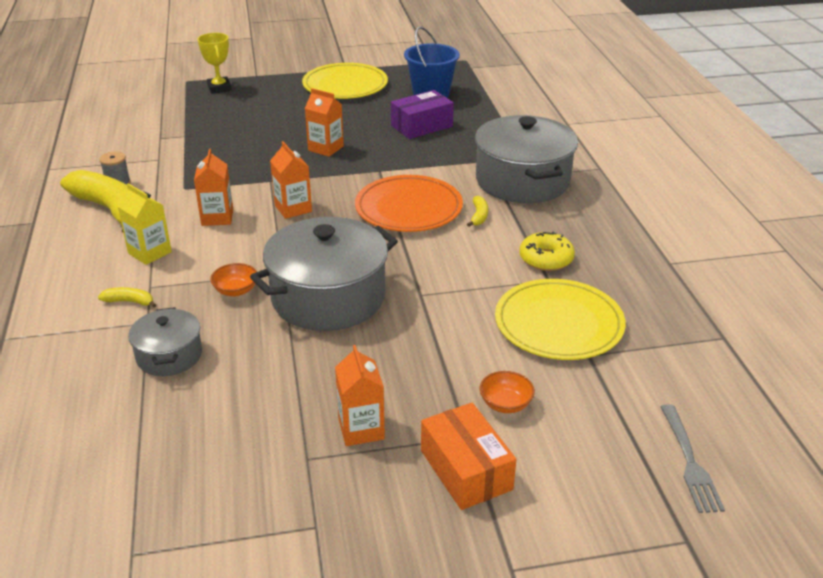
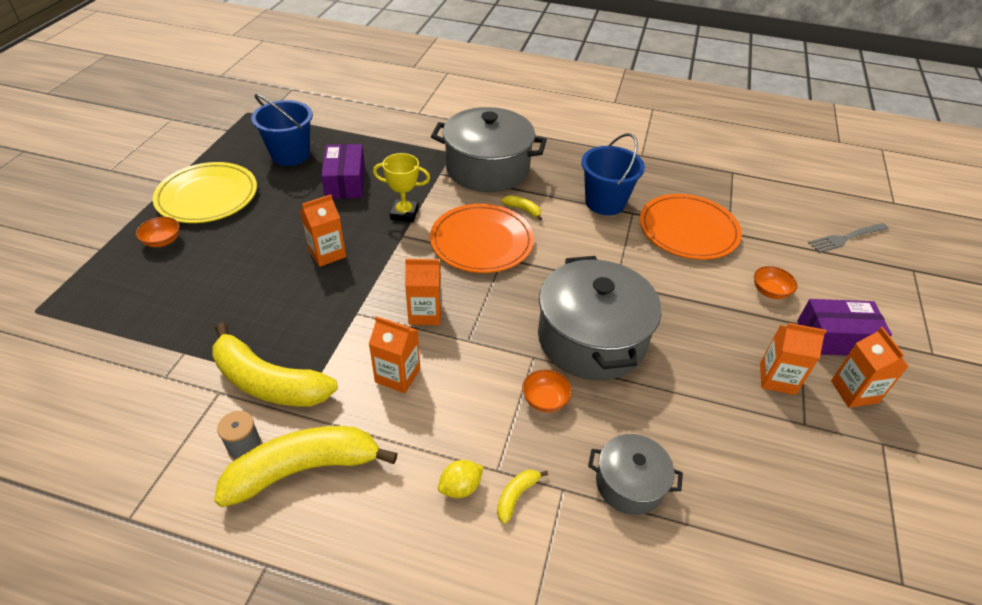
camera: 65 degrees left, 10 degrees up
yellow carton [117,183,172,265] -> none
yellow trophy [198,33,232,94] -> yellow trophy moved to [373,153,430,222]
orange box [421,403,516,510] -> purple box [797,299,892,356]
yellow plate [495,279,626,360] -> orange plate [640,194,742,260]
yellow donut [519,232,575,271] -> blue bucket [581,133,645,215]
grey fork [661,404,725,513] -> grey fork turned 135 degrees clockwise [808,223,889,253]
none -> orange bowl [136,217,180,247]
none -> yellow banana [212,322,338,407]
none -> yellow lemon [438,460,483,498]
none -> orange carton [831,327,909,408]

